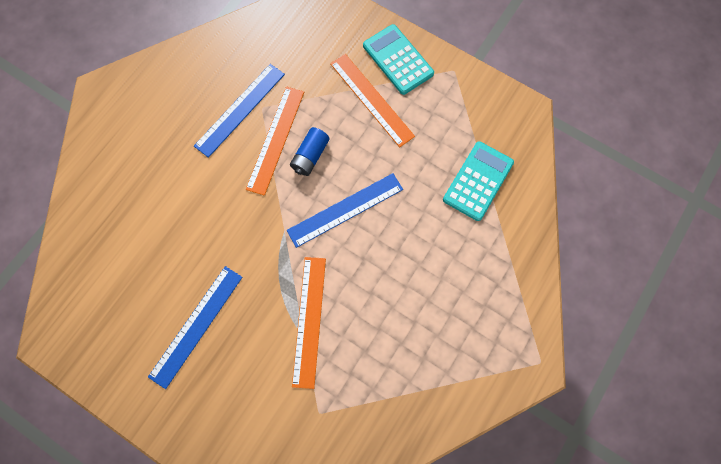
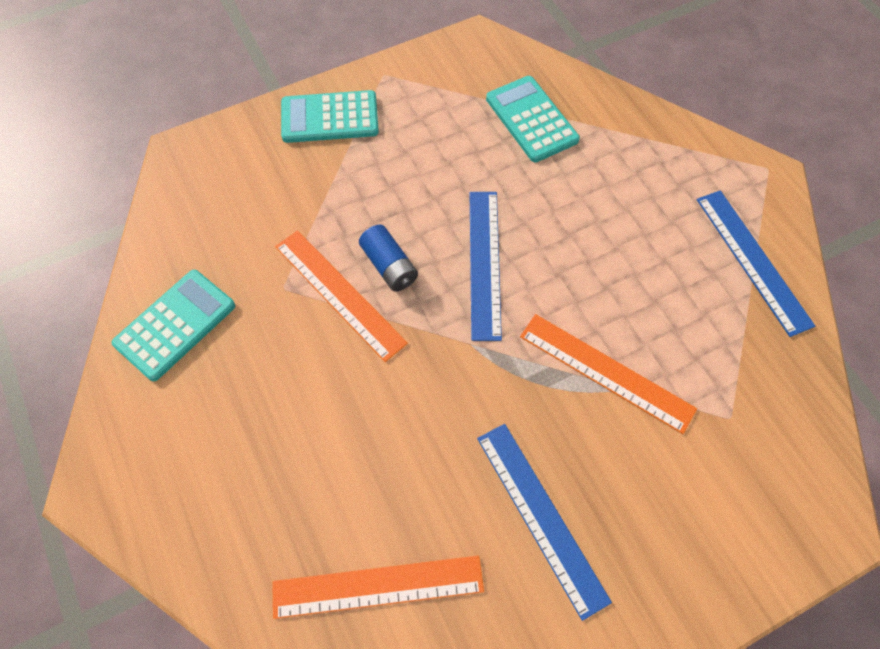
camera: 60 degrees left, 10 degrees down
blue ruler [194,64,285,158] -> blue ruler moved to [697,190,815,337]
orange ruler [330,54,415,147] -> orange ruler moved to [272,555,484,619]
none -> turquoise calculator [112,270,235,381]

